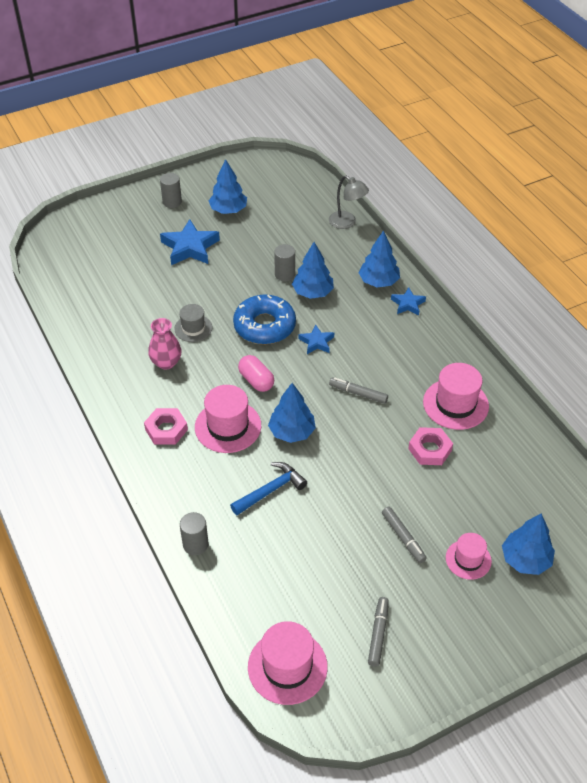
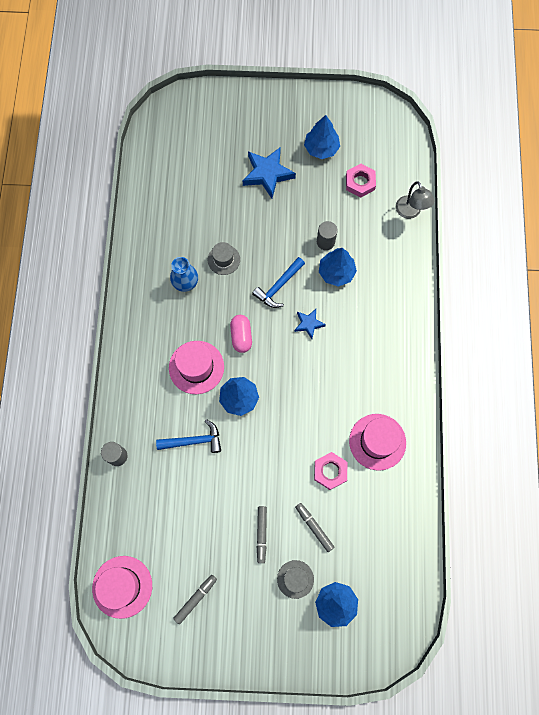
camera: 30 degrees right, 25 degrees up
pink nut [144,408,188,445] -> pink nut moved to [346,164,376,197]
pink vase [148,318,181,370] -> blue vase [170,257,198,292]
grey cylinder [160,173,182,208] -> none
blue donut [233,295,296,344] -> blue hammer [252,257,305,308]
grey marker [329,377,388,404] -> grey marker moved to [295,503,334,552]
blue tree [359,230,400,287] -> none
blue star [391,287,426,315] -> none
pink hat [446,533,492,580] -> grey hat [277,560,314,599]

